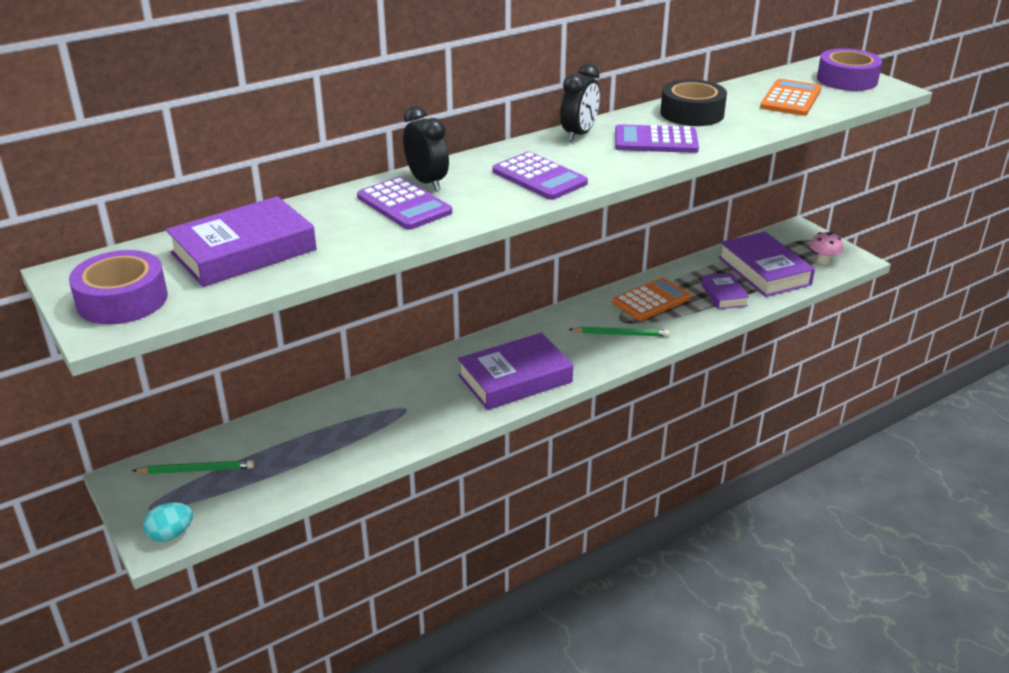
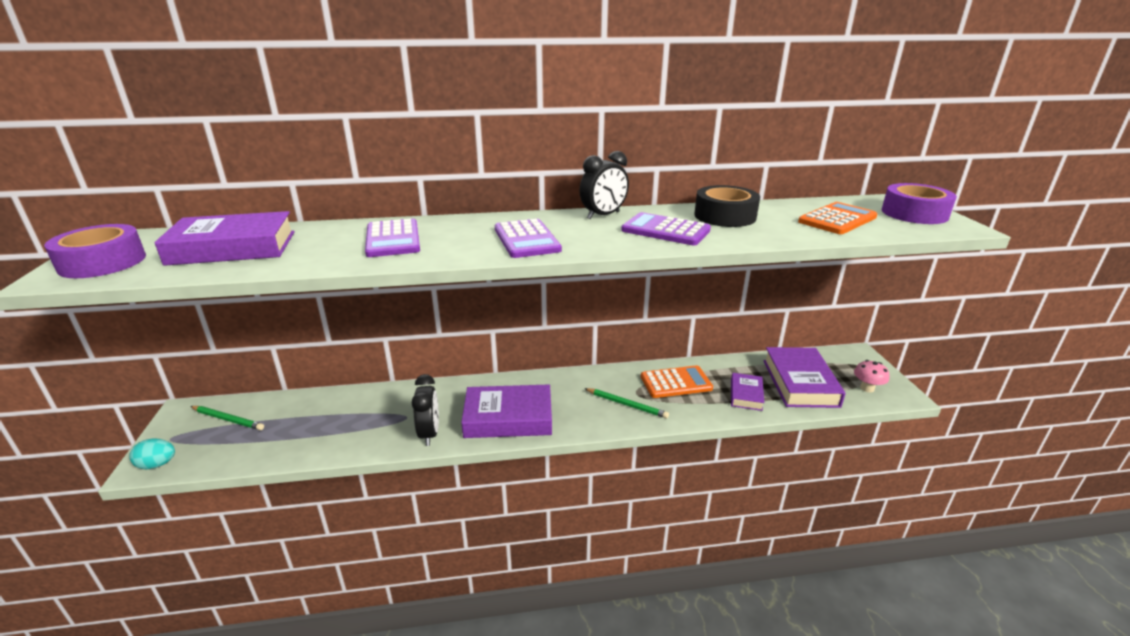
camera: 25 degrees right, 5 degrees down
black clock [403,106,449,191] -> black clock moved to [412,374,439,446]

